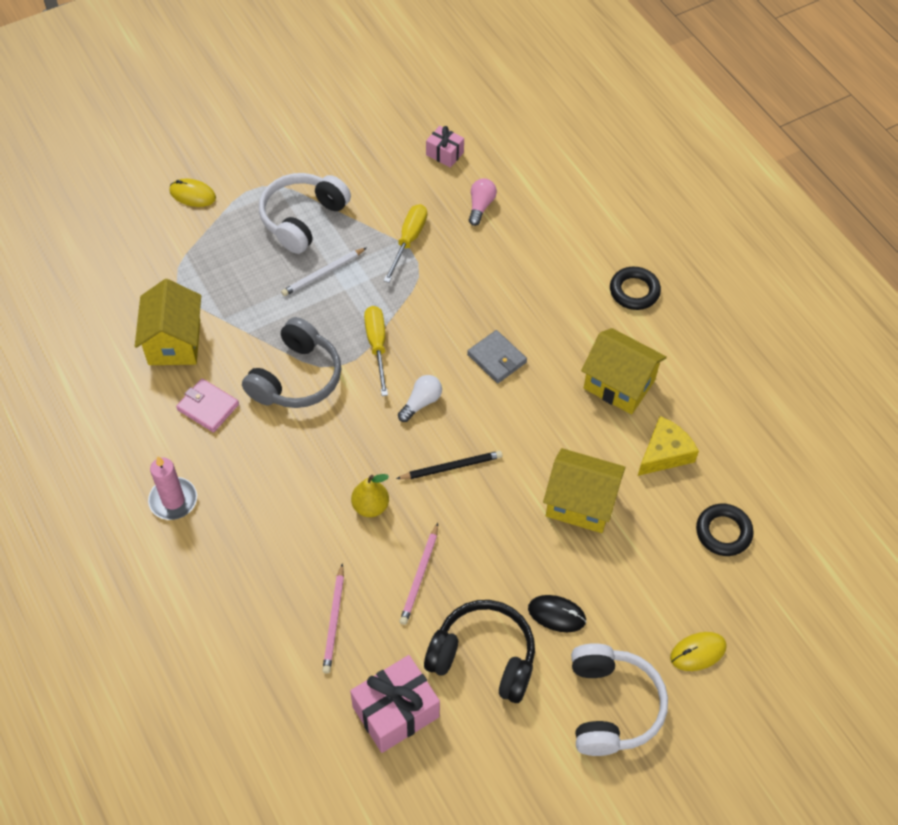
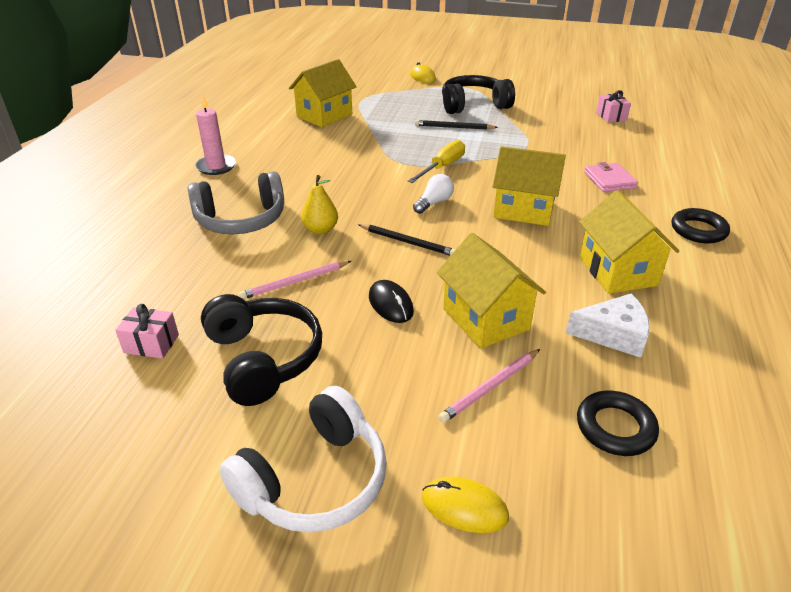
camera: 45 degrees right, 20 degrees down
pink wallet [176,378,239,433] -> pink wallet moved to [584,162,638,192]
grey headphones [242,317,341,408] -> grey headphones moved to [188,171,284,234]
white headphones [259,173,351,254] -> black headphones [442,75,515,114]
white pencil [281,247,367,296] -> black pencil [414,120,498,130]
pink pencil [322,563,344,673] -> pink pencil moved to [438,349,540,423]
pink gift [350,655,440,753] -> pink gift [115,304,179,359], size x0.56
yellow screwdriver [384,204,427,283] -> none
white light bulb [398,375,442,422] -> white light bulb turned 45 degrees counterclockwise [413,174,454,214]
grey wallet [467,330,527,383] -> yellow house [492,146,566,226]
pink light bulb [469,178,497,226] -> none
black mouse [528,595,586,632] -> black mouse moved to [369,280,414,323]
yellow cheese [638,416,699,476] -> white cheese [566,294,650,358]

